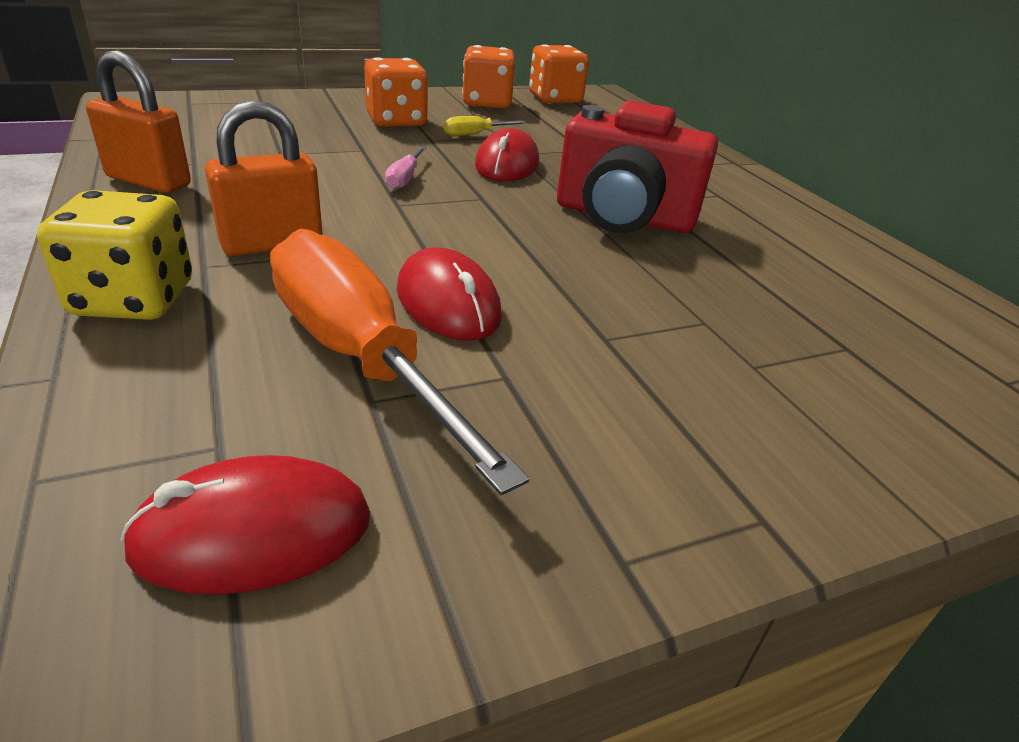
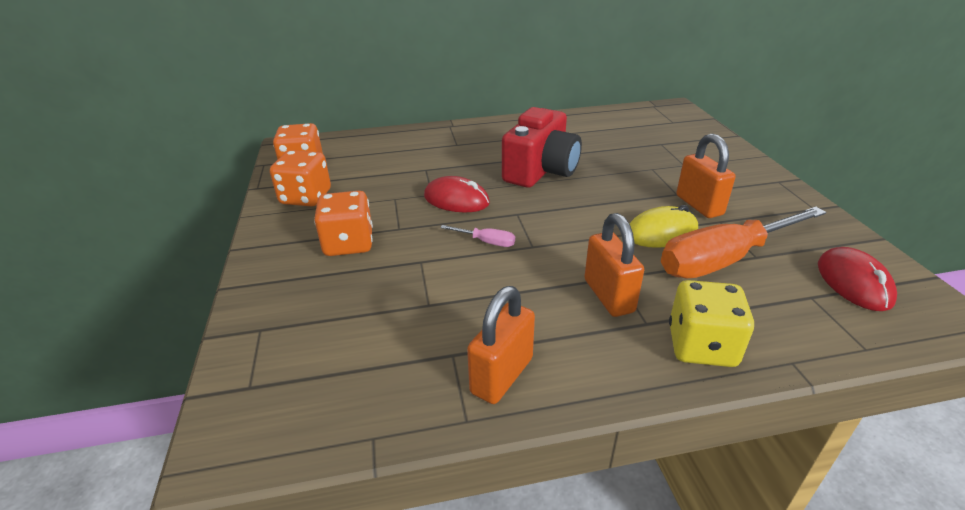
camera: 75 degrees left, 0 degrees up
red mouse [397,248,502,341] -> yellow mouse [630,205,698,248]
yellow screwdriver [444,116,527,136] -> none
none -> orange padlock [676,133,735,218]

